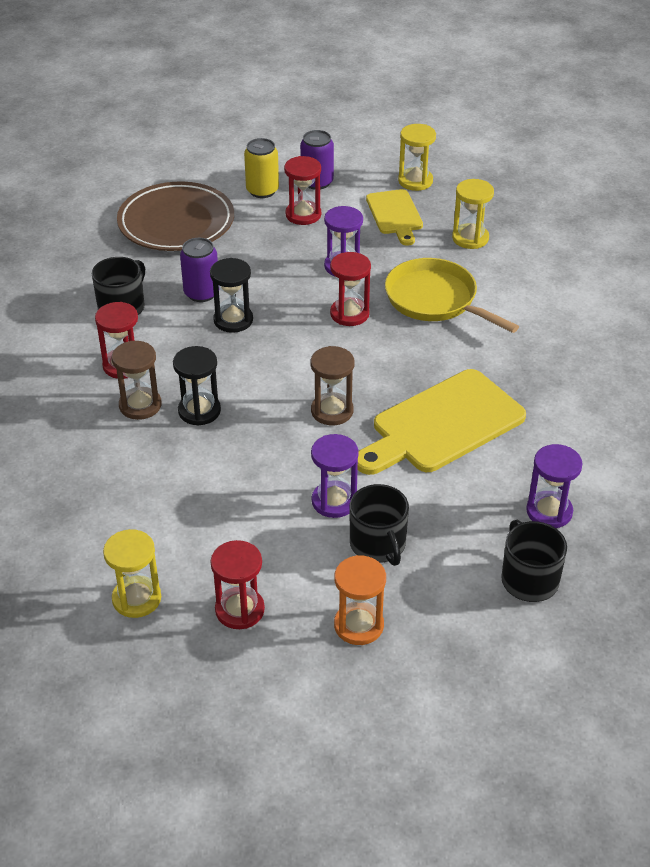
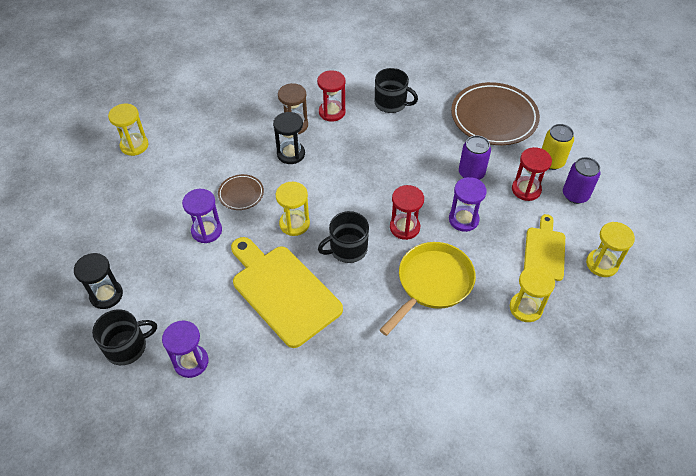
camera: 85 degrees right, 10 degrees up
purple can [180,238,218,302] -> purple can moved to [459,135,491,180]
black hourglass [210,258,253,333] -> black hourglass moved to [74,253,123,309]
red hourglass [210,540,265,629] -> none
brown hourglass [311,346,354,425] -> yellow hourglass [276,182,310,236]
orange hourglass [334,555,386,645] -> none
black mug [350,484,409,566] -> black mug moved to [318,211,369,263]
yellow cutting board [366,189,423,246] -> yellow cutting board turned 120 degrees clockwise [524,214,565,281]
none -> brown plate [218,174,264,210]

